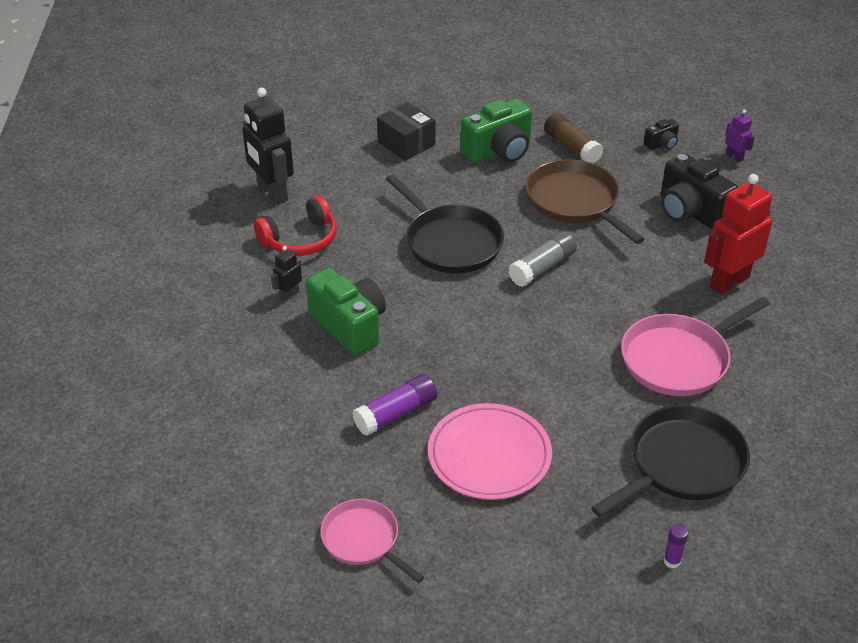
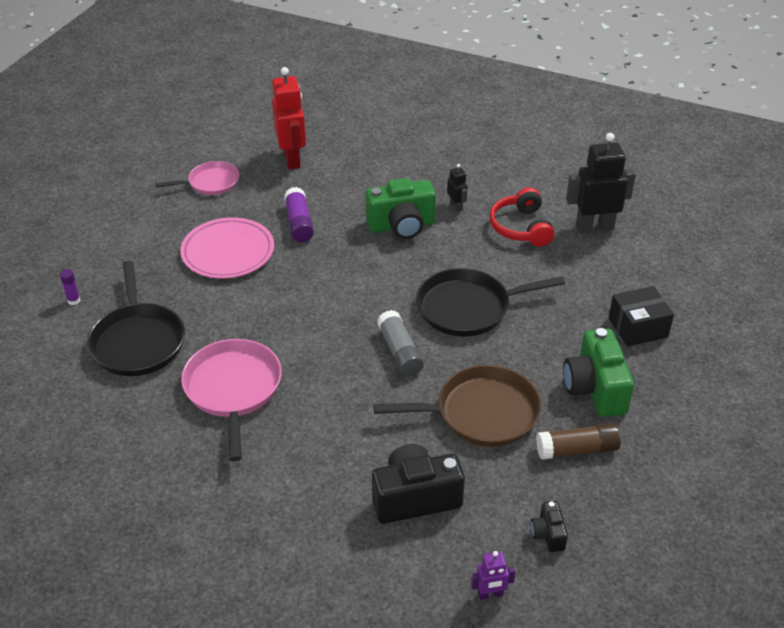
camera: 115 degrees right, 0 degrees up
red robot [704,174,773,294] -> red robot moved to [272,67,306,169]

